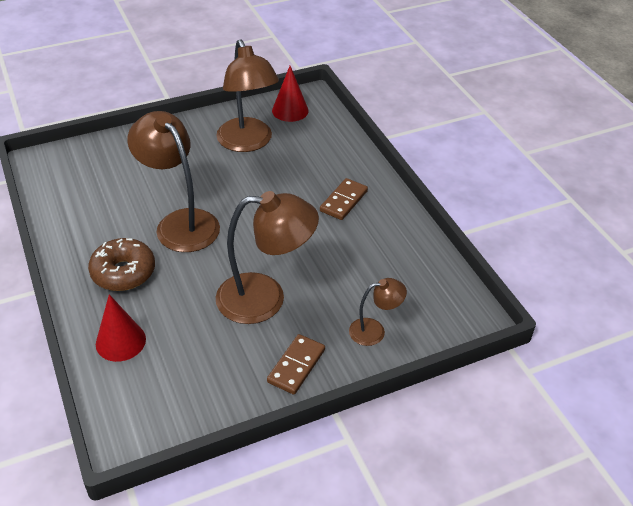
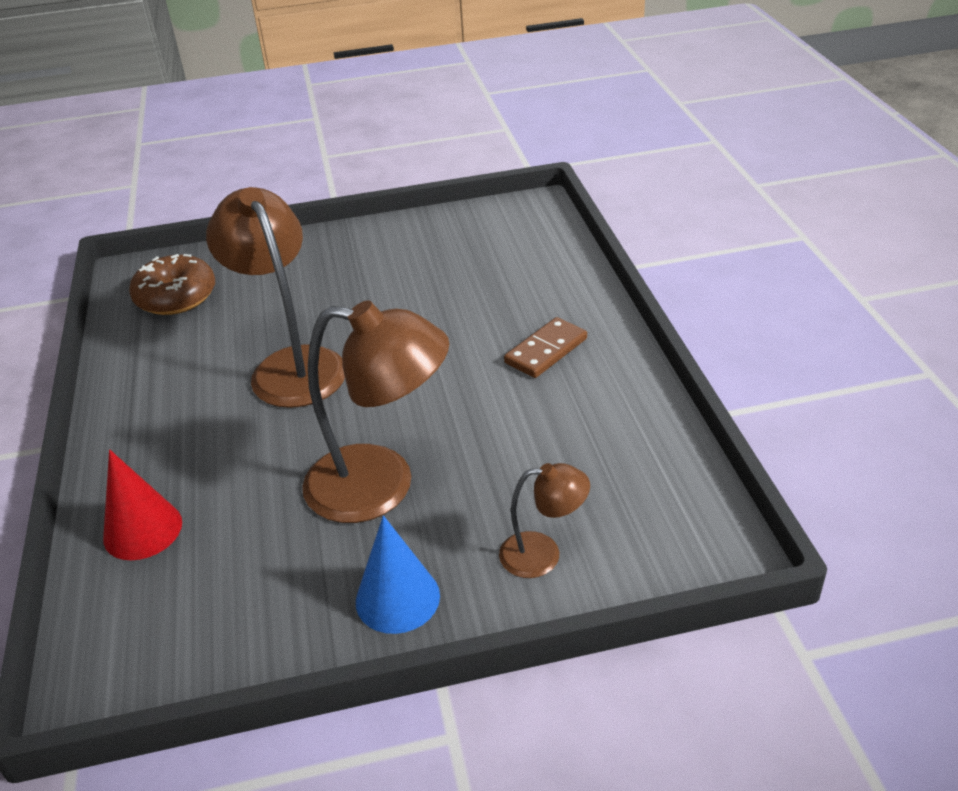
camera: 15 degrees right, 5 degrees down
brown donut [88,238,155,291] -> brown donut moved to [129,254,215,315]
brown lamp [216,39,279,152] -> none
brown domino [267,334,325,394] -> blue cone [356,515,440,634]
red cone [272,66,309,122] -> none

